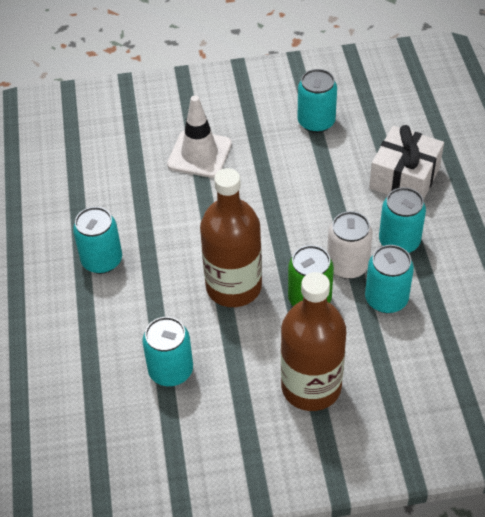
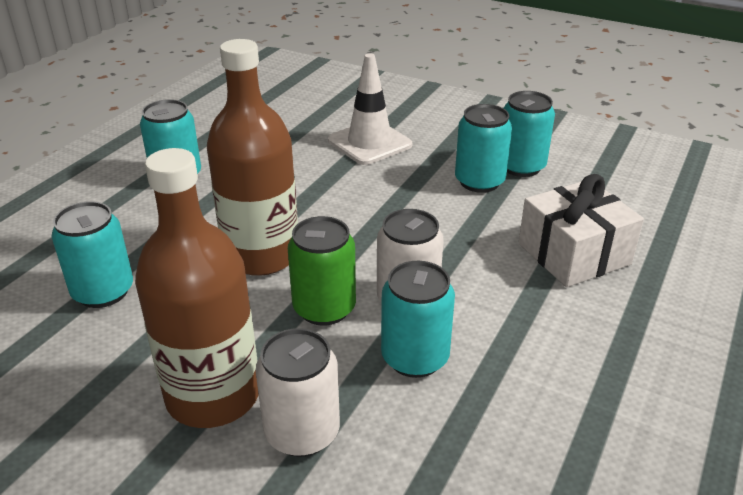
camera: 35 degrees right, 15 degrees down
turquoise can [379,187,426,253] -> turquoise can moved to [455,104,512,193]
none -> white can [255,328,340,457]

